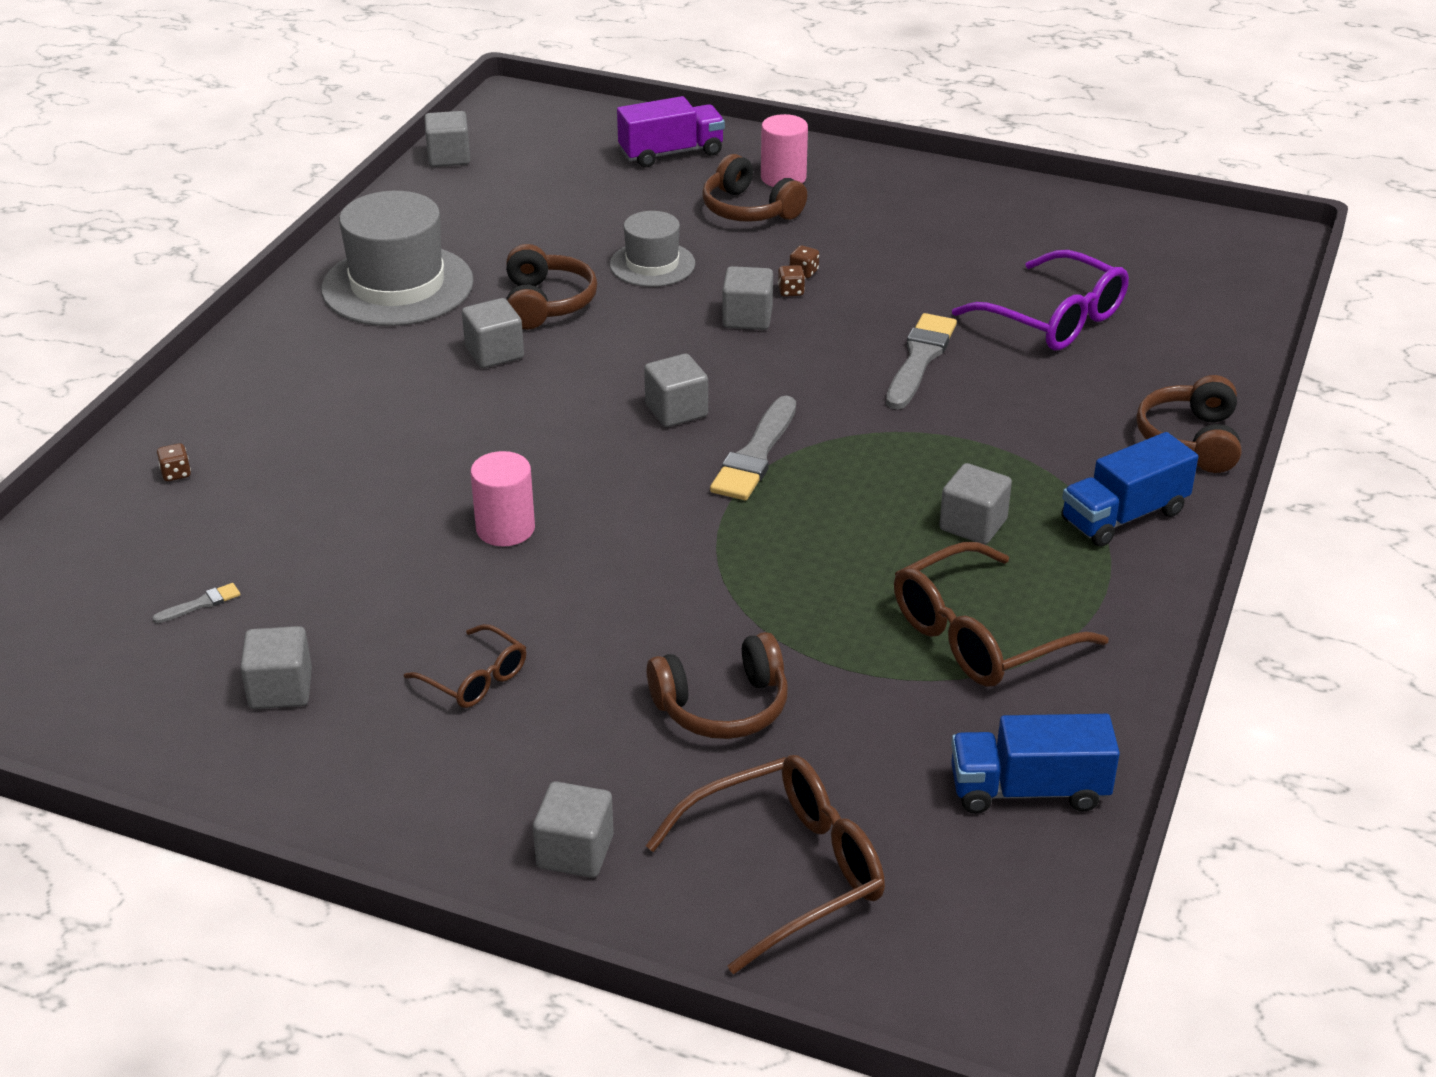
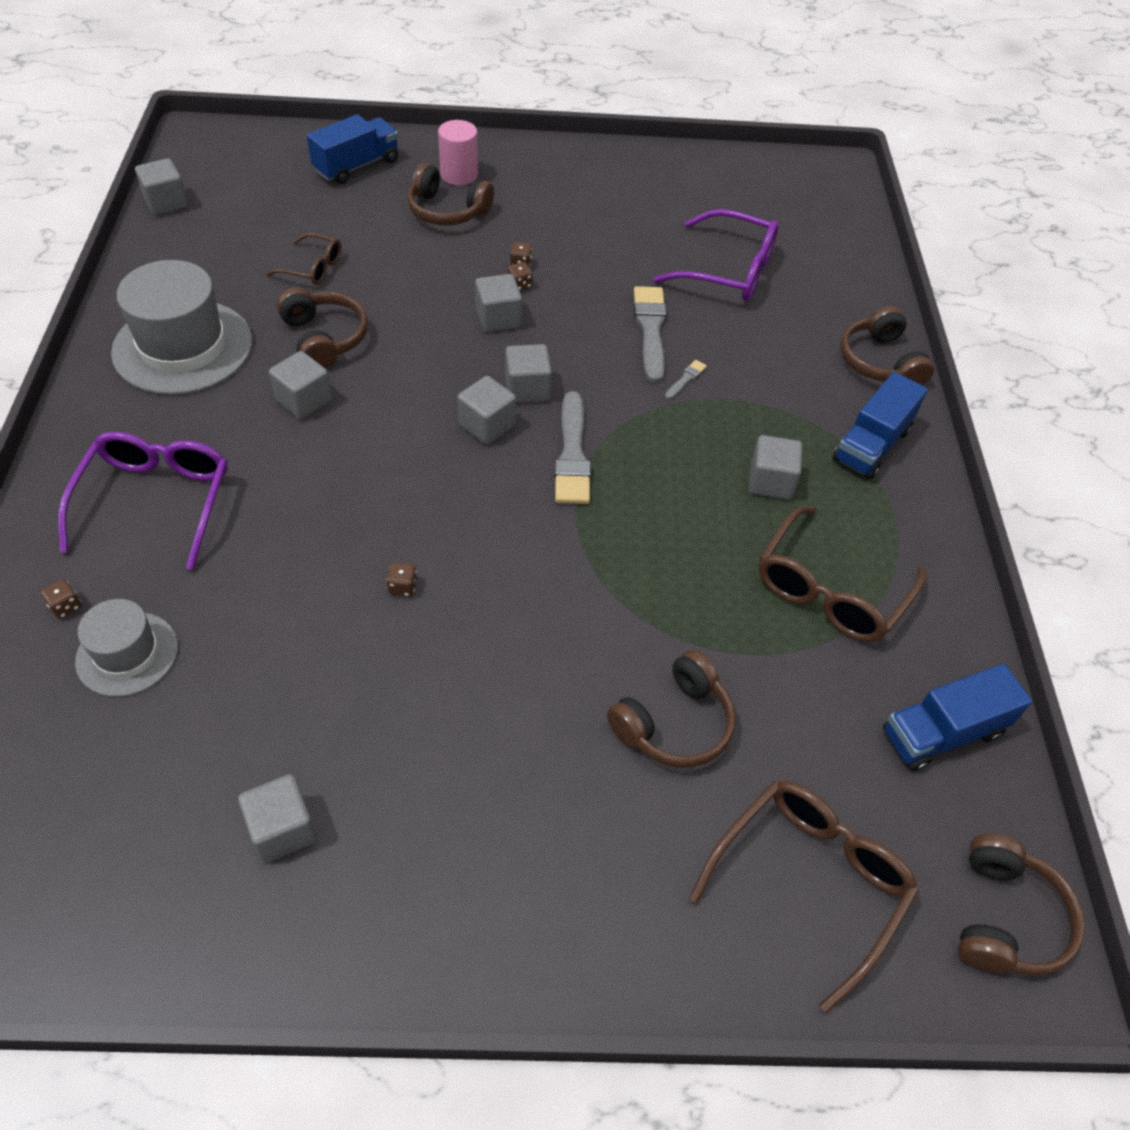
camera: 25 degrees left, 15 degrees up
grey brush [152,583,240,623] -> grey brush moved to [665,360,707,399]
brown glasses [404,624,526,708] -> brown glasses moved to [266,233,341,285]
pink cylinder [471,451,535,546] -> brown dice [386,562,417,597]
grey cube [533,781,614,878] -> grey cube moved to [505,344,552,403]
grey hat [610,211,695,287] -> grey hat moved to [75,599,178,697]
purple truck [617,96,725,167] -> blue truck [307,114,398,184]
none -> purple glasses [58,431,228,570]
none -> brown headphones [958,833,1085,976]

